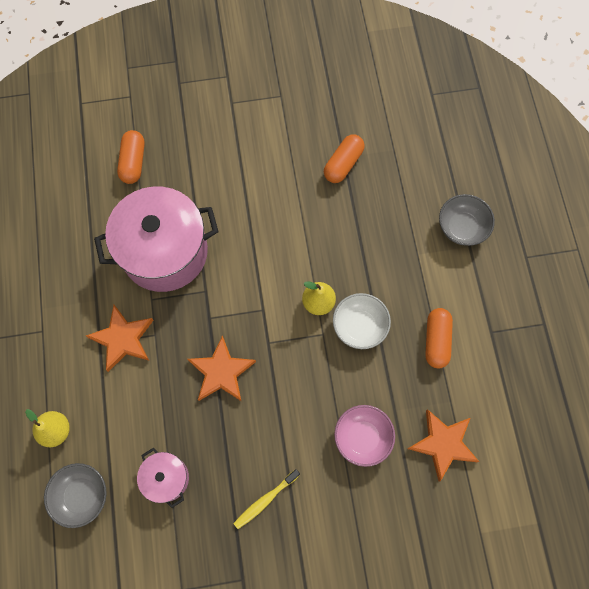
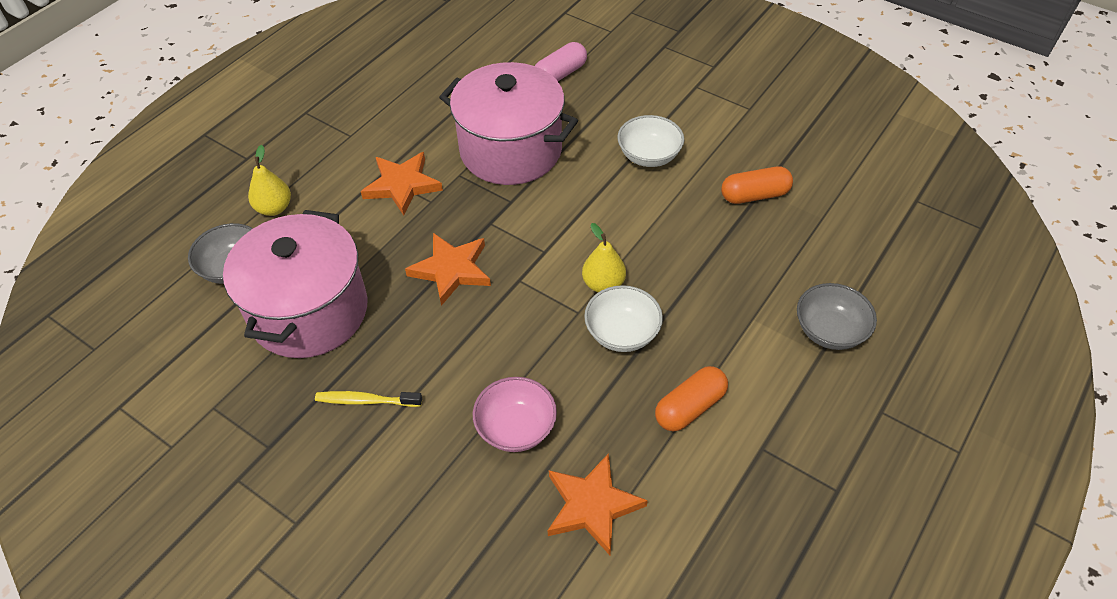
camera: 45 degrees right, 20 degrees down
orange capsule [117,130,145,184] -> pink capsule [535,42,587,81]
pink pot [137,448,189,508] -> pink pot [223,210,368,358], size x2.11
none -> white bowl [617,115,684,167]

